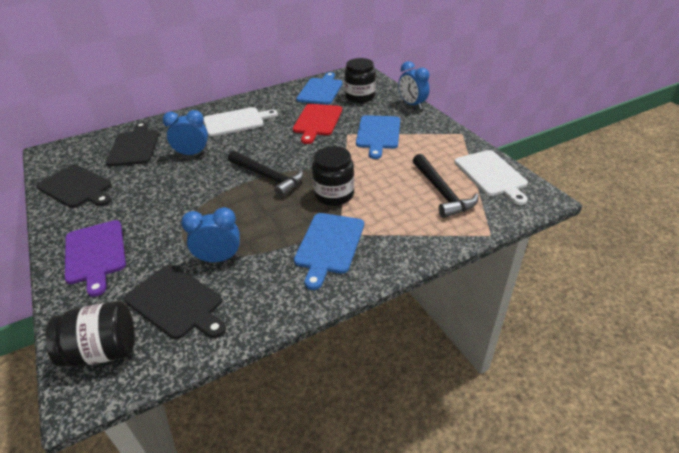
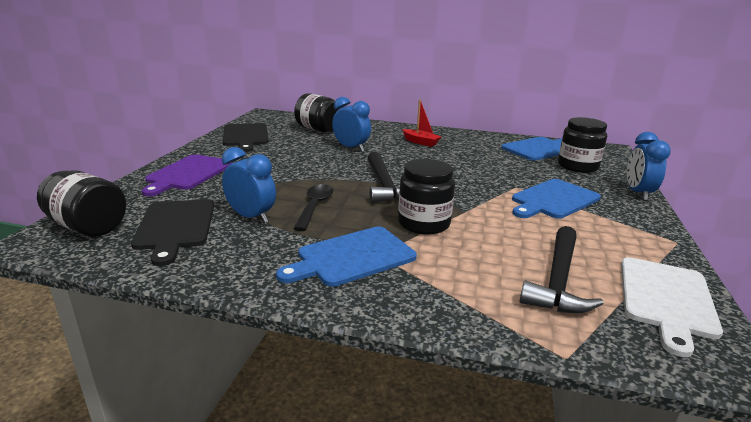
camera: 40 degrees right, 15 degrees down
black cutting board [105,122,159,167] -> black jar [294,93,340,132]
white cutting board [204,107,278,137] -> red boat [402,99,441,147]
red cutting board [293,104,342,144] -> none
none -> black spoon [293,184,333,231]

